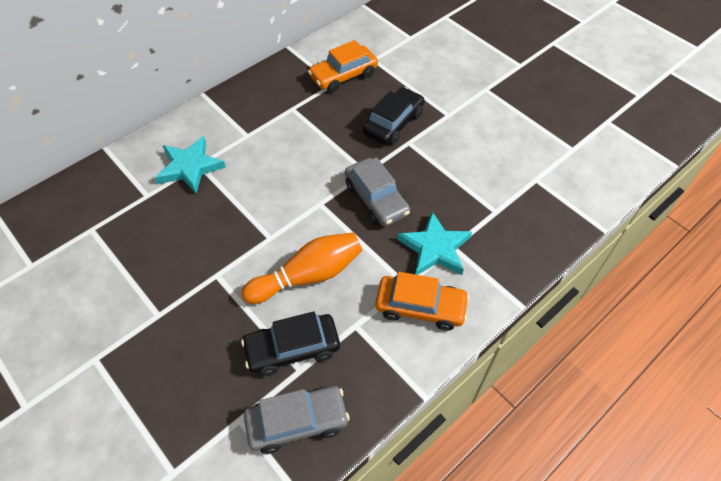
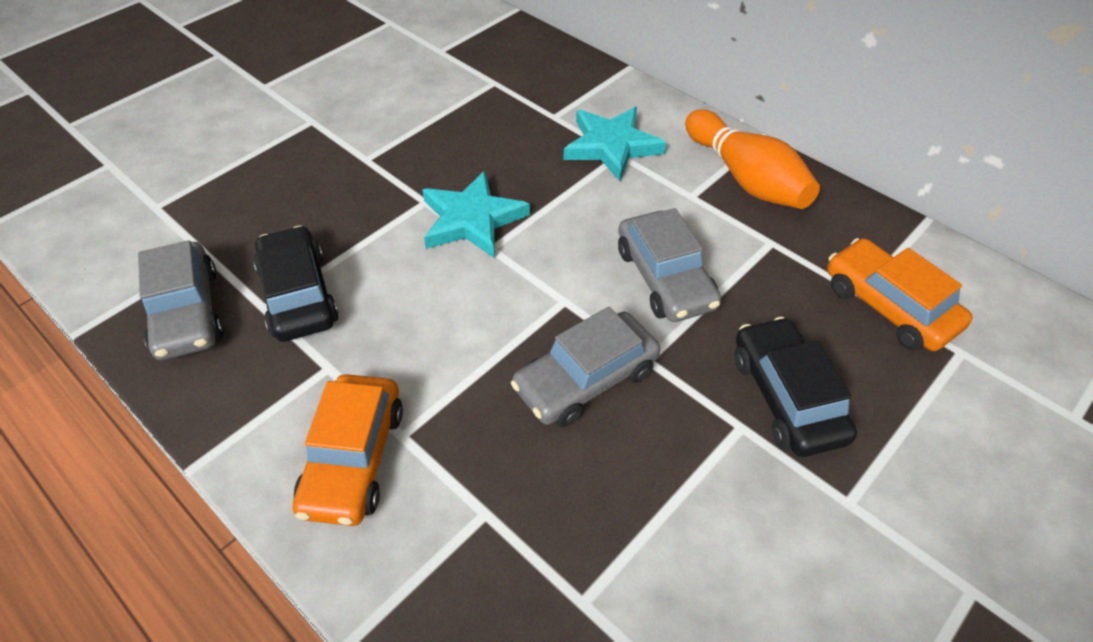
camera: 85 degrees right, 5 degrees down
orange bowling pin [242,233,362,304] -> orange bowling pin moved to [685,109,820,209]
black car [363,87,424,145] -> black car turned 135 degrees counterclockwise [734,317,857,457]
turquoise star [397,211,472,275] -> turquoise star moved to [422,171,530,258]
none -> grey car [618,208,721,322]

